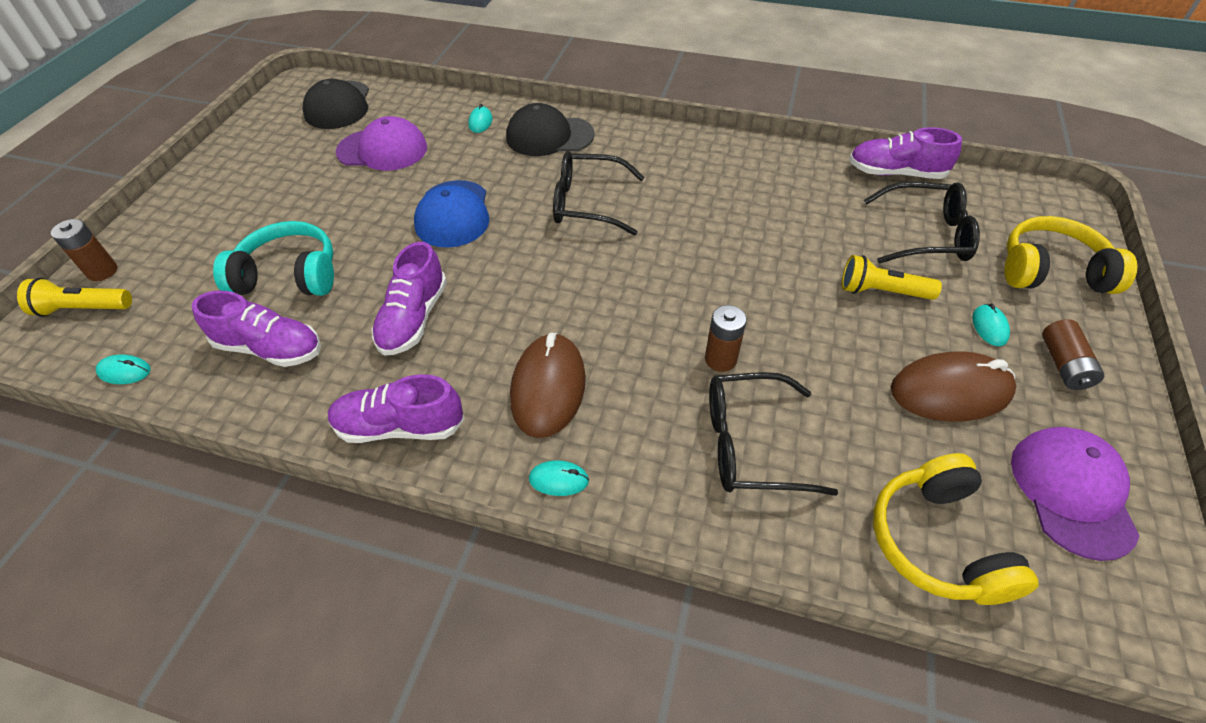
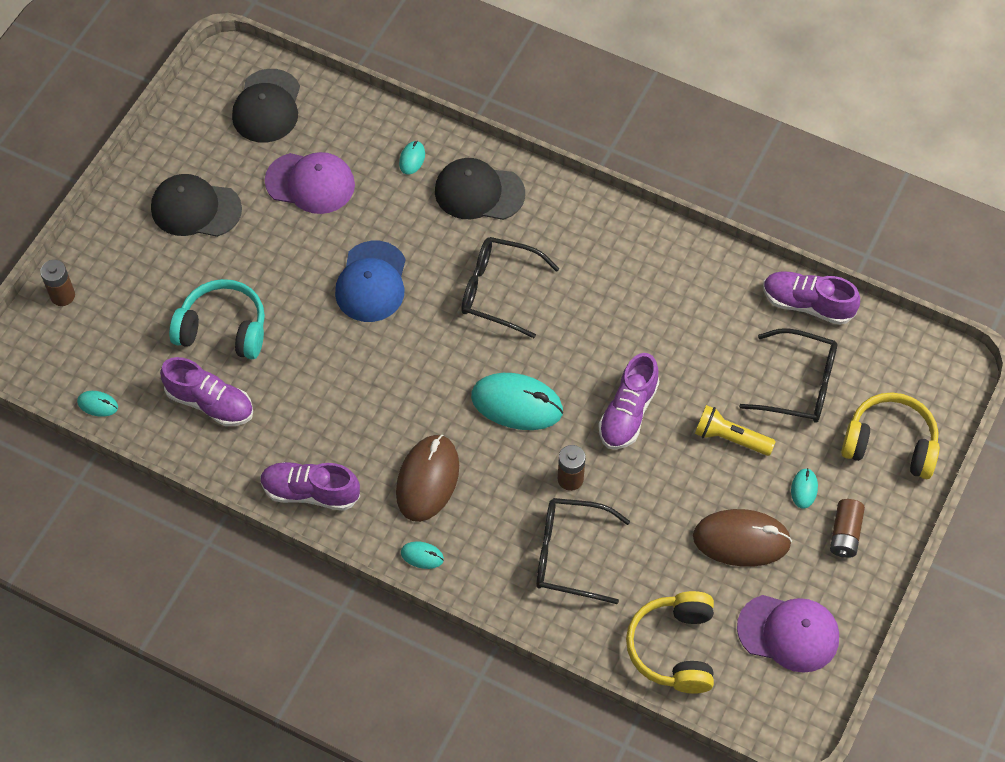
camera: 10 degrees right, 10 degrees up
yellow flashlight [17,278,132,317] -> none
purple shoe [372,242,447,356] -> purple shoe moved to [599,353,659,449]
purple cap [1011,427,1139,561] -> purple cap turned 90 degrees clockwise [737,595,839,673]
none -> black cap [151,174,242,237]
none -> turquoise mouse [471,373,563,430]

